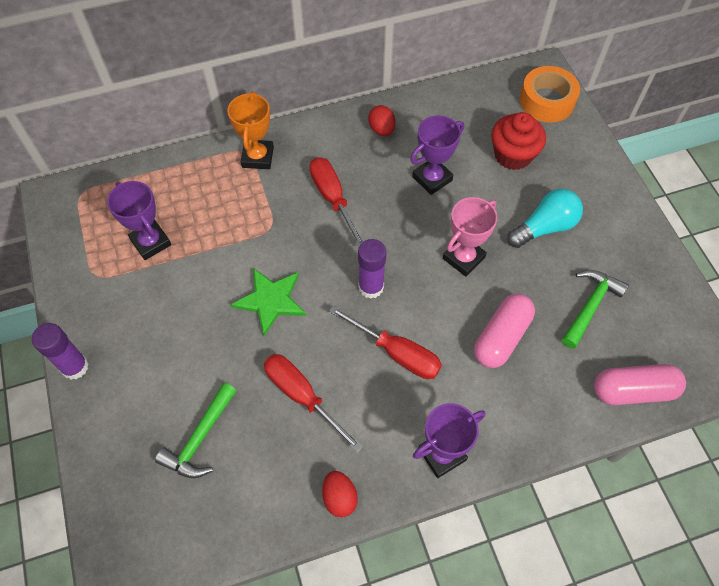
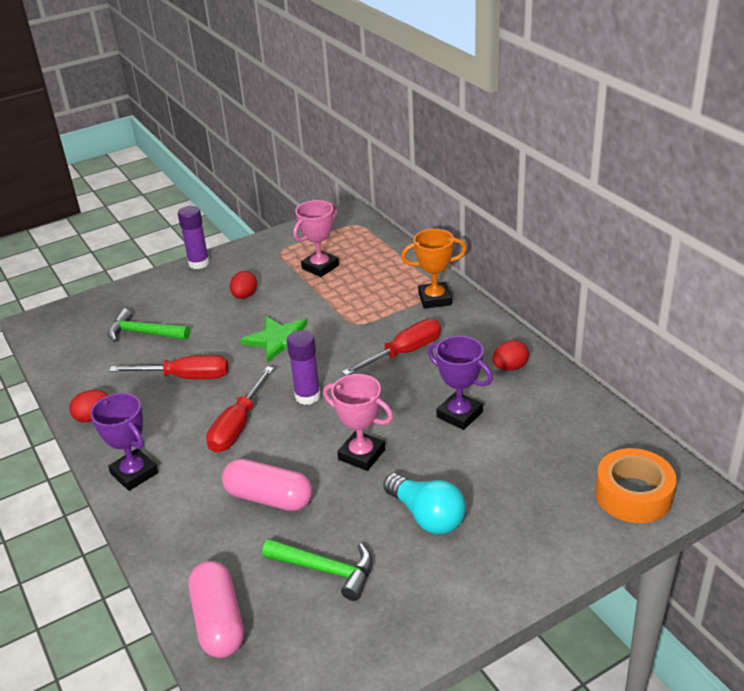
camera: 80 degrees right, 25 degrees down
purple trophy [107,181,171,260] -> pink trophy [293,200,339,277]
red screwdriver [264,354,363,453] -> red screwdriver turned 60 degrees clockwise [109,355,228,379]
red cupcake [491,112,546,170] -> none
none -> red egg [230,271,257,299]

